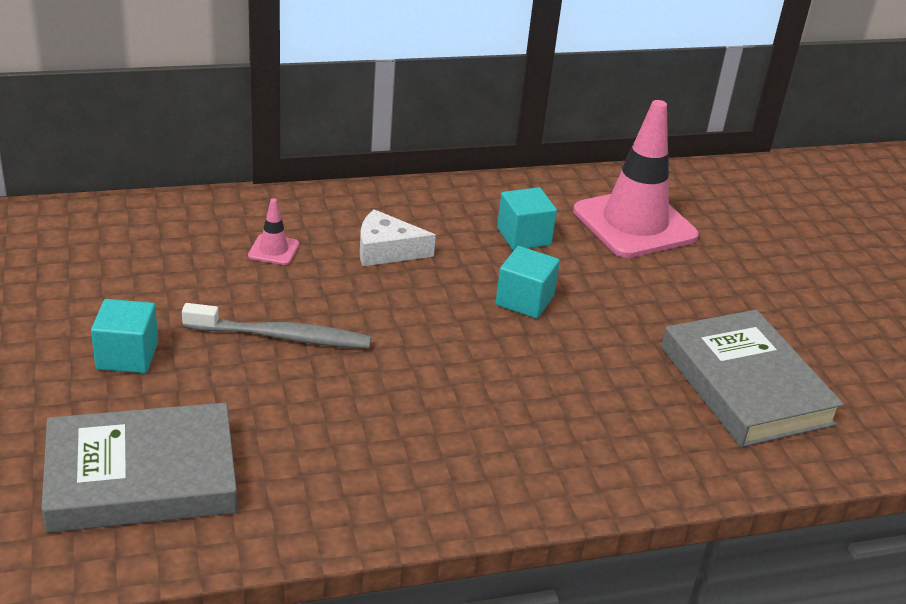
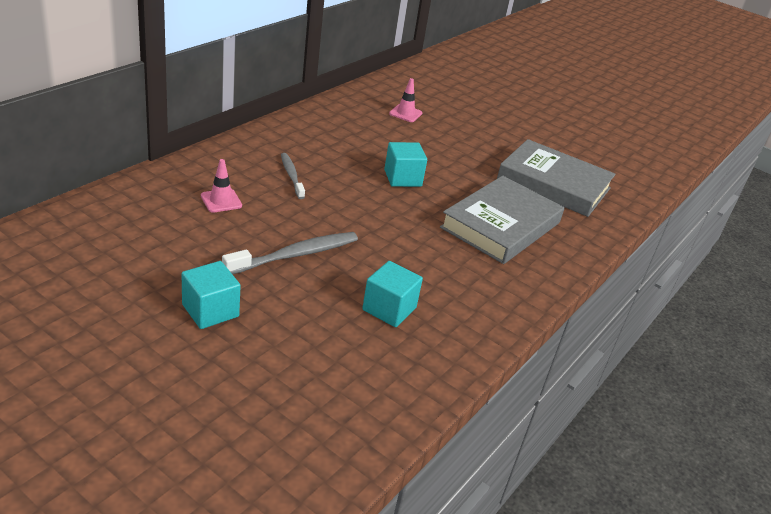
camera: 40 degrees left, 0 degrees up
grey book [41,403,237,533] -> grey book moved to [440,176,564,264]
white cheese [360,209,436,266] -> grey toothbrush [281,153,305,199]
turquoise cube [497,187,557,250] -> turquoise cube moved to [362,261,423,327]
pink traffic cone [573,100,699,258] -> pink traffic cone [389,78,422,122], size x0.41

